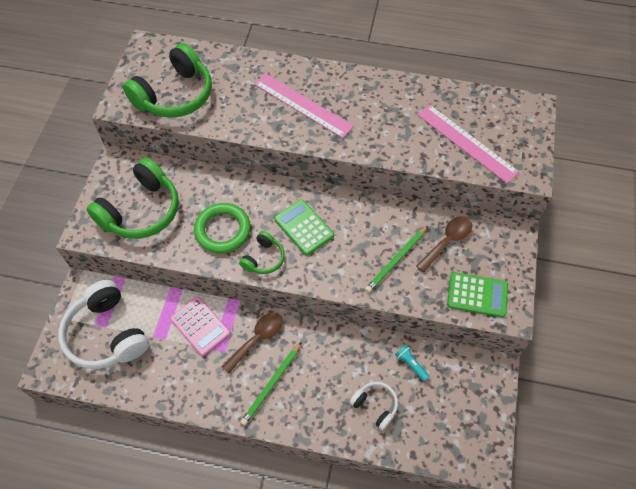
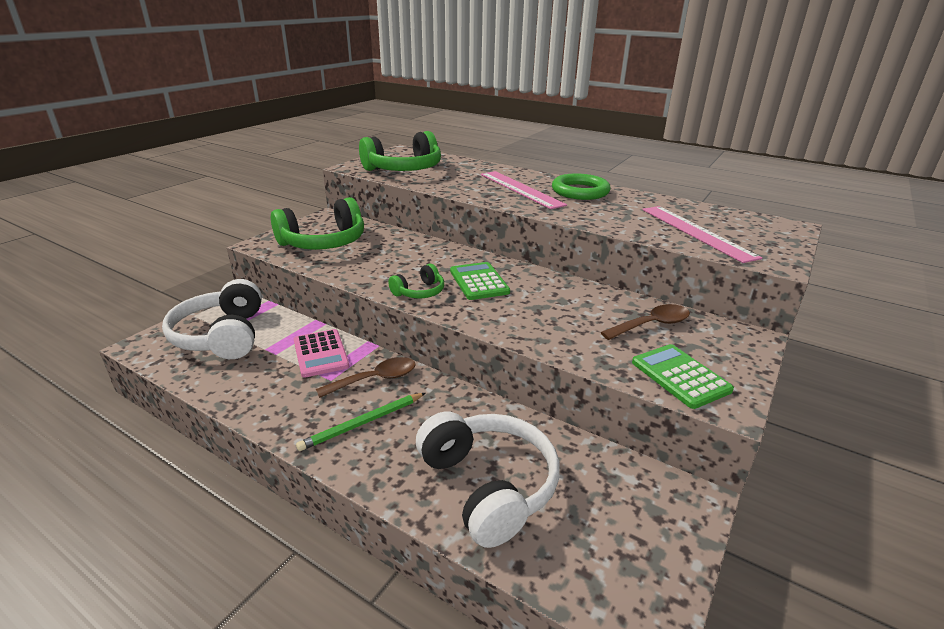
camera: 20 degrees right, 30 degrees down
green ring [194,203,251,253] -> green ring moved to [552,173,611,200]
white headphones [350,382,398,431] -> white headphones [416,411,560,548], size x1.99
green pencil [365,226,428,293] -> none
turquoise flashlight [395,345,429,381] -> none
green calculator [447,272,508,317] -> green calculator turned 150 degrees counterclockwise [632,344,734,409]

